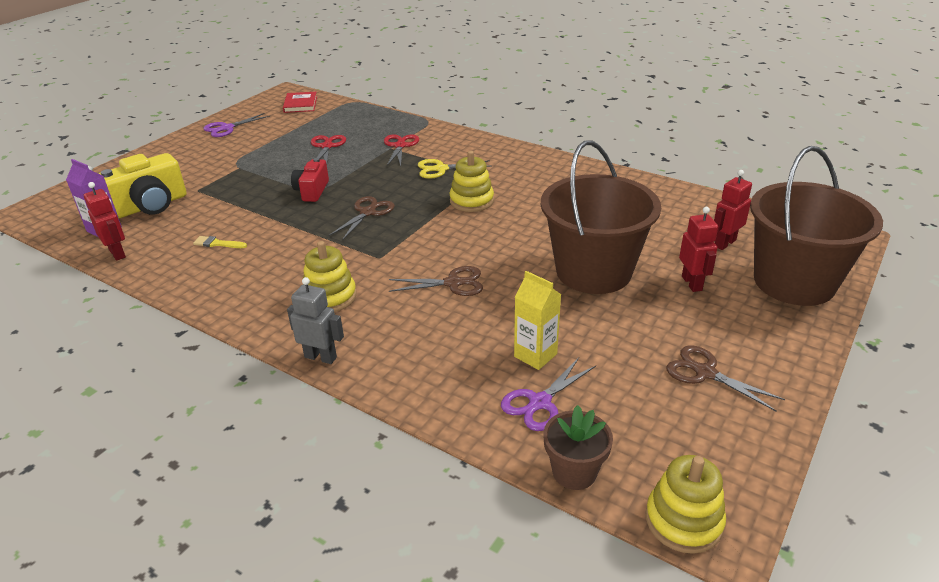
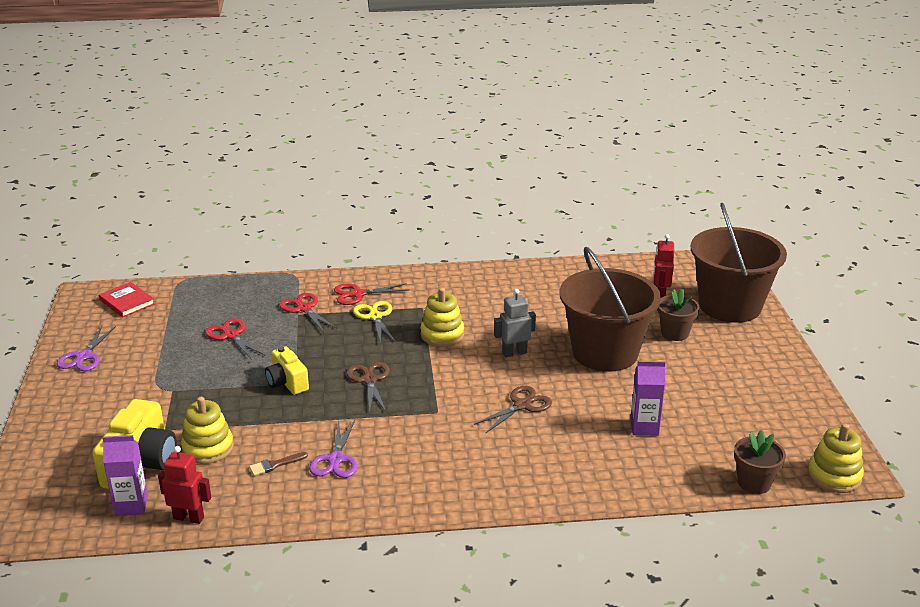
camera: 40 degrees left, 5 degrees down
yellow brush [193,236,247,248] -> brown brush [249,452,308,476]
grey robot [287,277,344,364] -> grey robot moved to [494,289,536,357]
red camera [291,158,329,202] -> yellow camera [265,346,309,395]
yellow stacking toy [303,241,357,312] -> yellow stacking toy moved to [181,397,234,464]
yellow scissors [418,159,492,179] -> yellow scissors turned 120 degrees clockwise [353,301,396,343]
purple scissors [501,358,596,431] -> purple scissors moved to [309,419,358,478]
yellow carton [514,271,562,370] -> purple carton [630,361,665,436]
brown scissors [666,345,785,411] -> none
red robot [679,207,718,292] -> brown flower pot [657,288,699,341]
none -> red scissors [334,283,408,305]

